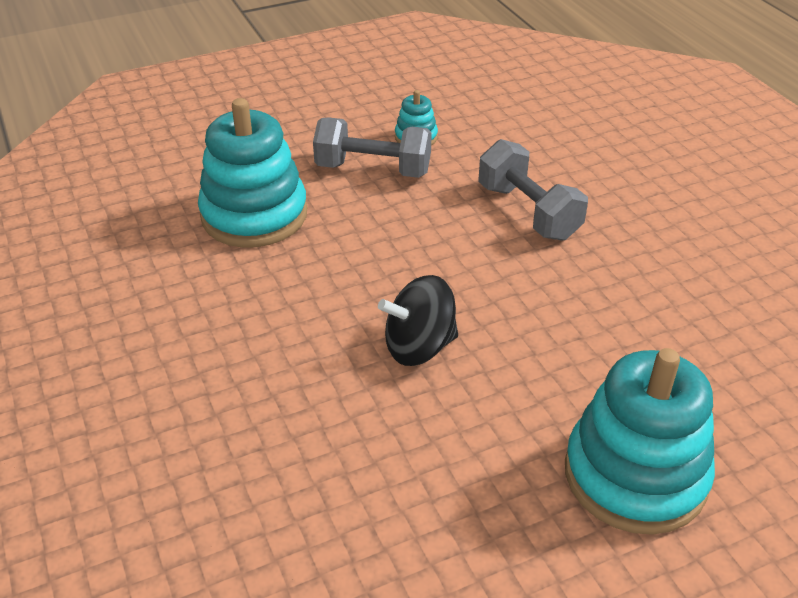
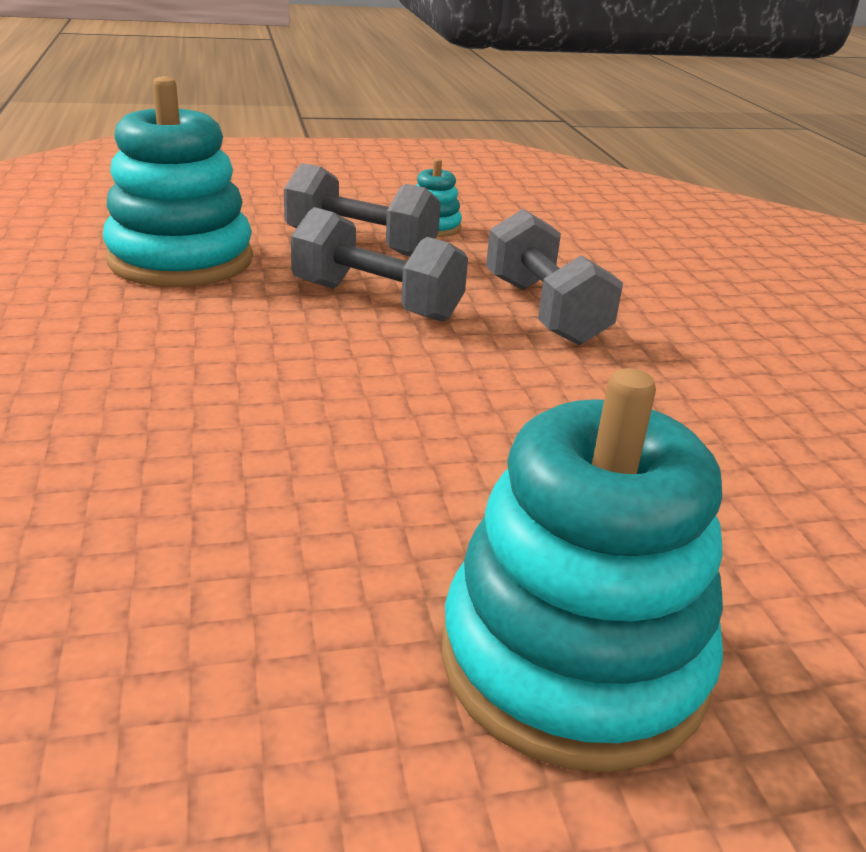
camera: 10 degrees right, 10 degrees down
black spinning top [378,275,458,366] -> none
none -> grey dumbbell [291,207,468,322]

